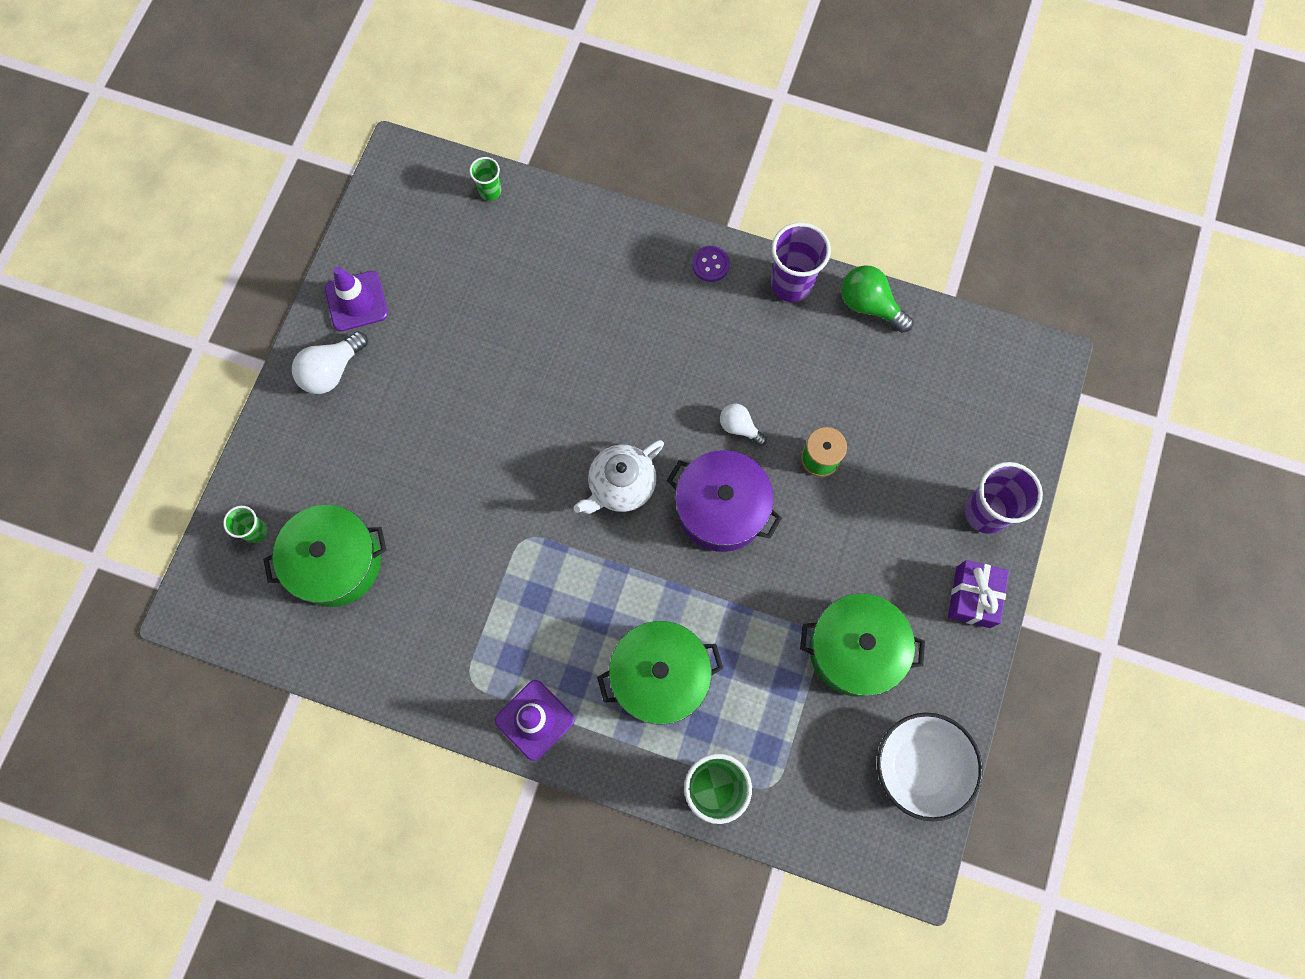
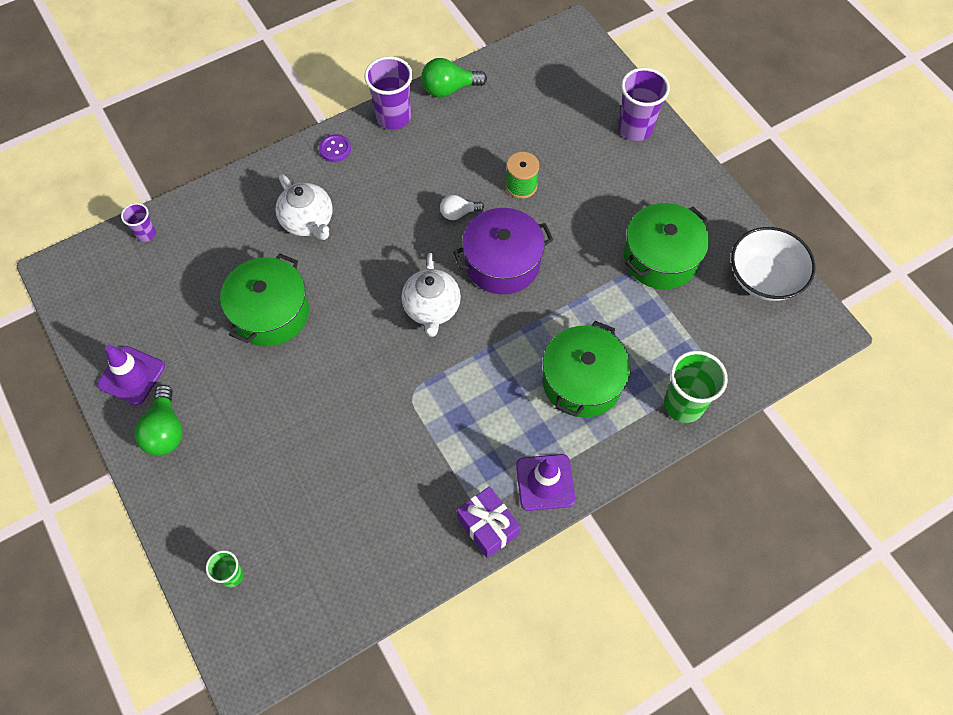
camera: 50 degrees left, 10 degrees down
green pot [263,505,387,607] -> green pot moved to [220,254,309,346]
white light bulb [292,331,368,394] -> green light bulb [134,385,183,456]
green cup [470,157,501,201] -> purple cup [121,203,156,242]
purple gift [948,560,1009,628] -> purple gift moved to [457,486,521,558]
none -> white teapot [276,174,332,240]

